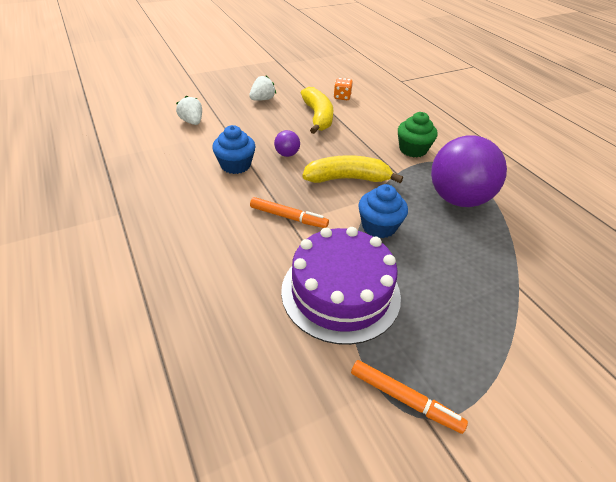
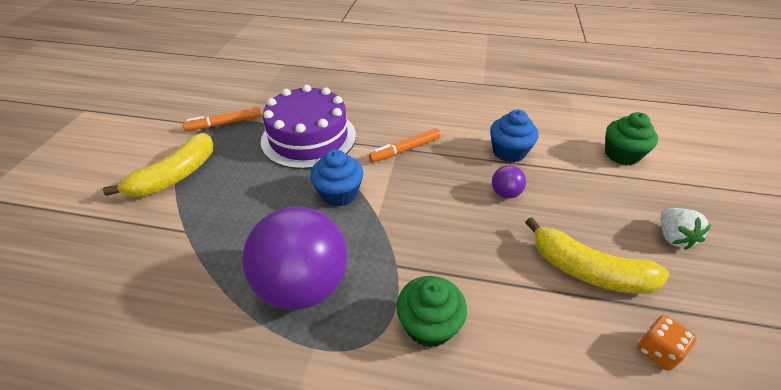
camera: 130 degrees right, 0 degrees up
white strawberry [176,95,202,125] -> green cupcake [605,112,658,165]
yellow banana [303,155,403,183] -> yellow banana moved to [103,133,213,197]

